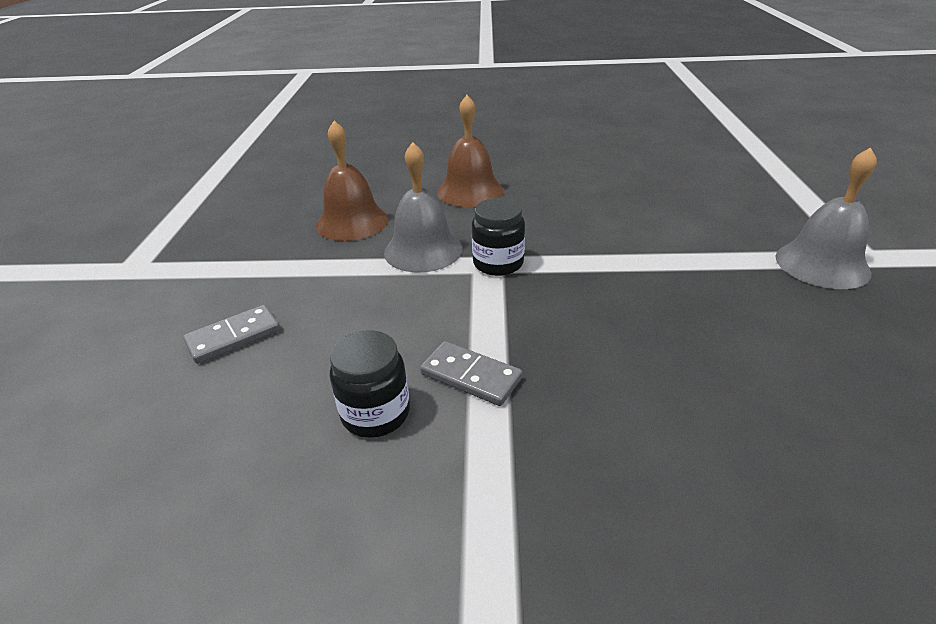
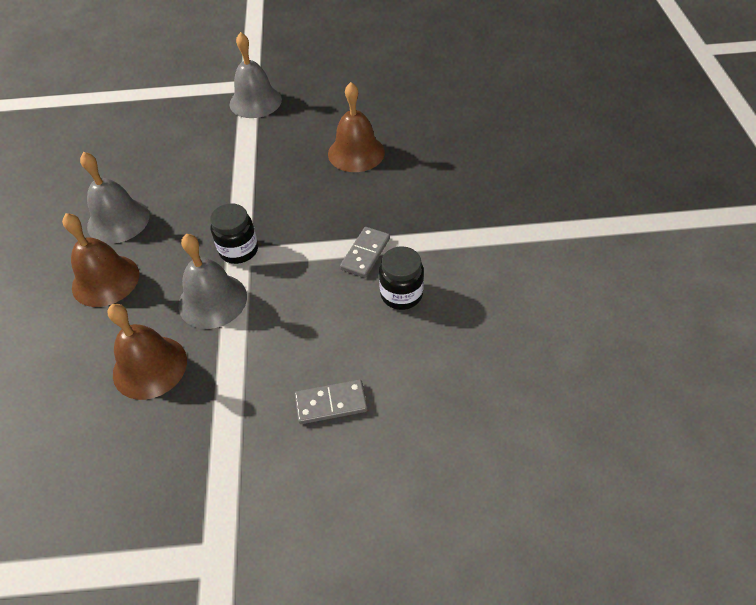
camera: 95 degrees left, 15 degrees up
grey domino [183,305,280,364] -> grey domino turned 60 degrees counterclockwise [295,380,368,424]
none -> grey bell [80,152,150,244]
none -> brown bell [328,82,385,172]

